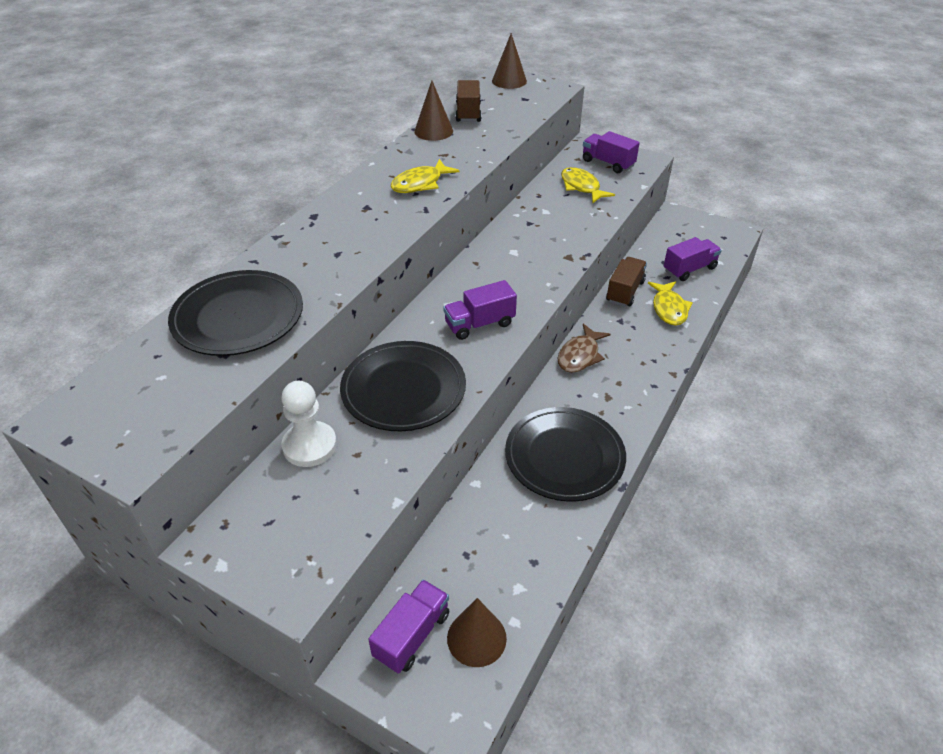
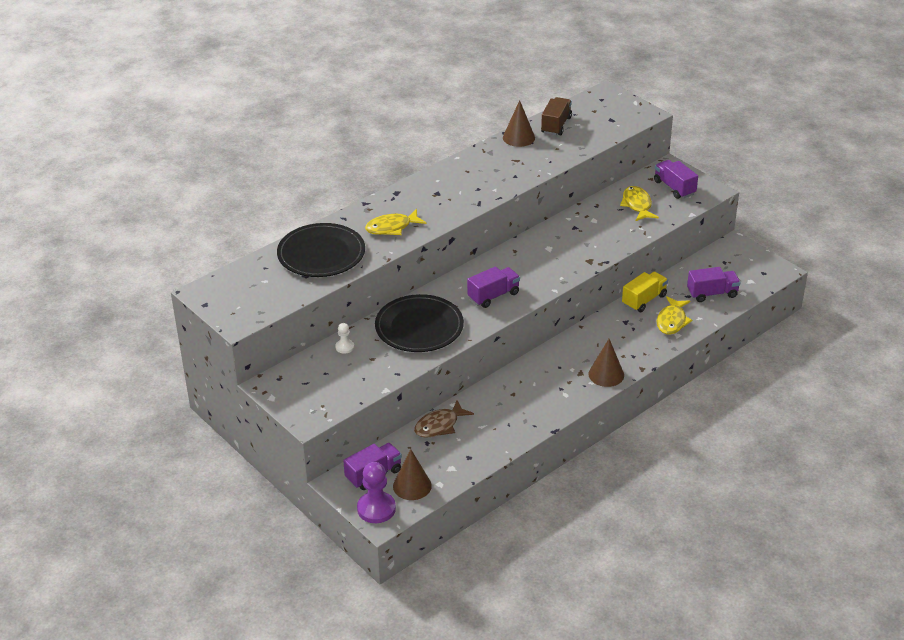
camera: 20 degrees right, 5 degrees down
white pawn [281,381,337,467] -> white pawn [335,323,354,354], size x0.52
yellow fish [391,159,460,193] -> yellow fish moved to [365,209,426,235]
purple truck [443,280,517,340] -> purple truck turned 150 degrees clockwise [467,266,520,308]
brown cone [492,33,527,89] -> brown cone moved to [589,339,624,387]
black plate [505,407,626,501] -> none
brown fish [557,324,611,373] -> brown fish moved to [414,400,474,438]
brown truck [606,257,647,307] -> yellow truck [622,272,668,312]
none -> purple pawn [357,462,396,523]

